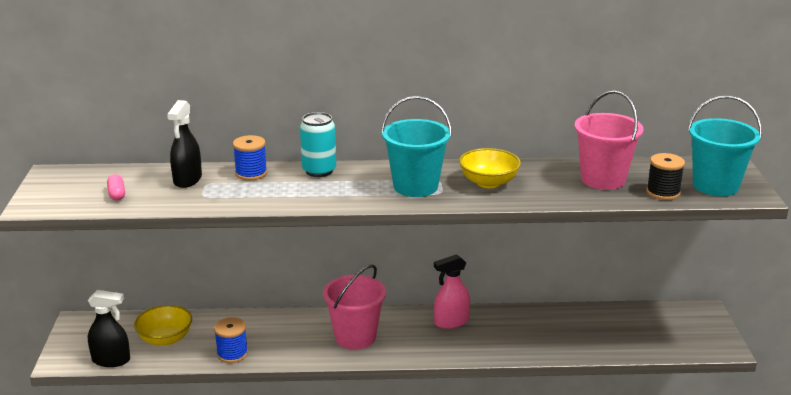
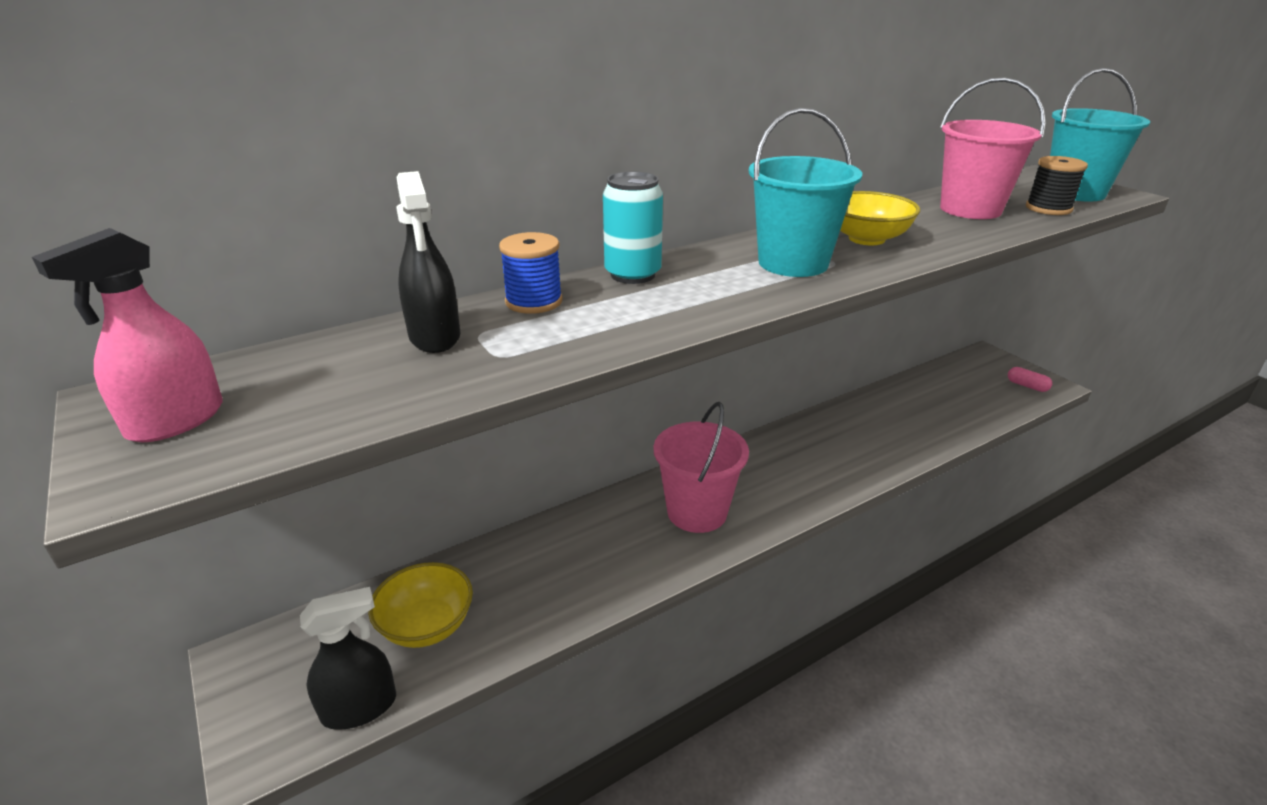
camera: 30 degrees left, 5 degrees up
pink capsule [107,174,125,201] -> pink capsule moved to [1008,367,1052,392]
blue spool [214,317,248,363] -> none
pink spray bottle [434,254,470,329] -> pink spray bottle moved to [32,228,223,442]

